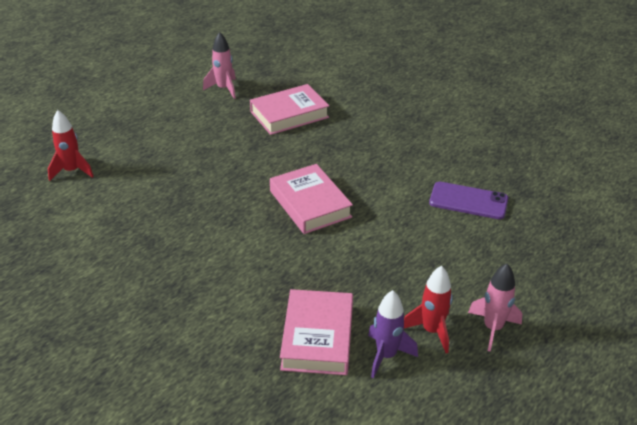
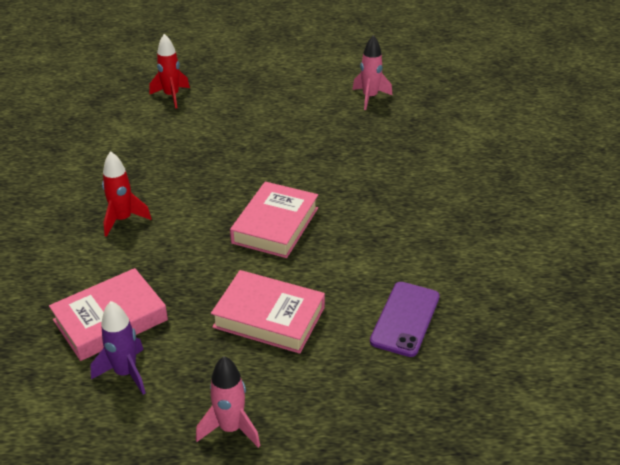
camera: 50 degrees right, 0 degrees up
pink book [250,84,329,135] -> pink book moved to [211,270,325,354]
red rocket [404,266,453,353] -> red rocket moved to [102,151,152,237]
purple phone [429,182,508,219] -> purple phone turned 45 degrees clockwise [370,282,440,357]

